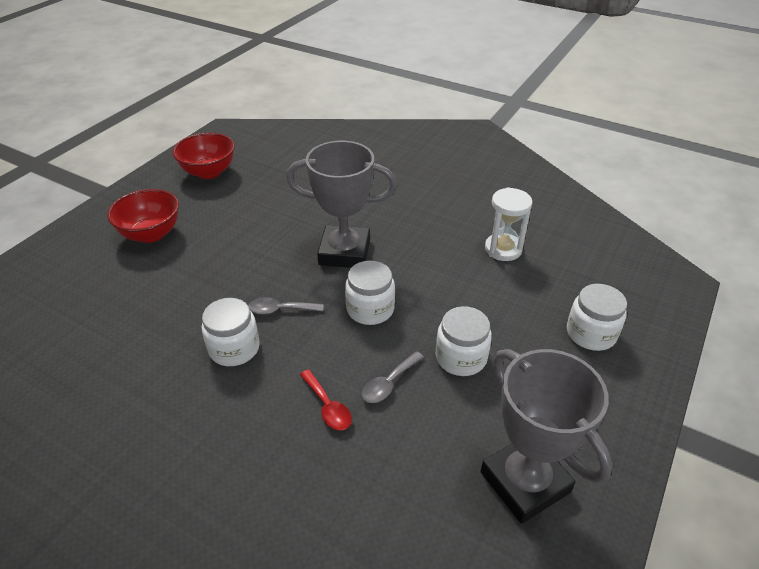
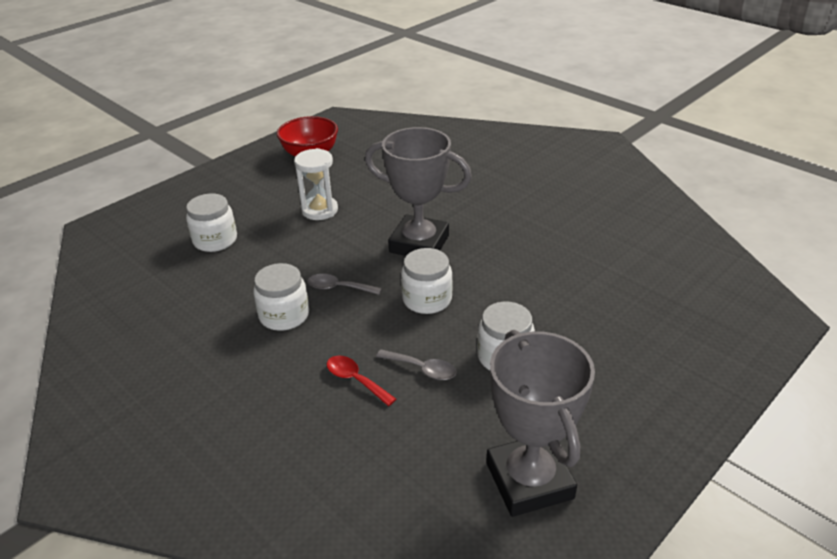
camera: 15 degrees right, 5 degrees down
red bowl [107,189,179,243] -> none
red spoon [300,369,352,430] -> red spoon turned 150 degrees clockwise [327,356,396,406]
grey spoon [361,351,424,403] -> grey spoon turned 120 degrees counterclockwise [376,349,456,380]
white hourglass [485,187,532,261] -> white hourglass moved to [294,148,338,220]
white jar [567,284,627,351] -> white jar moved to [186,194,237,252]

